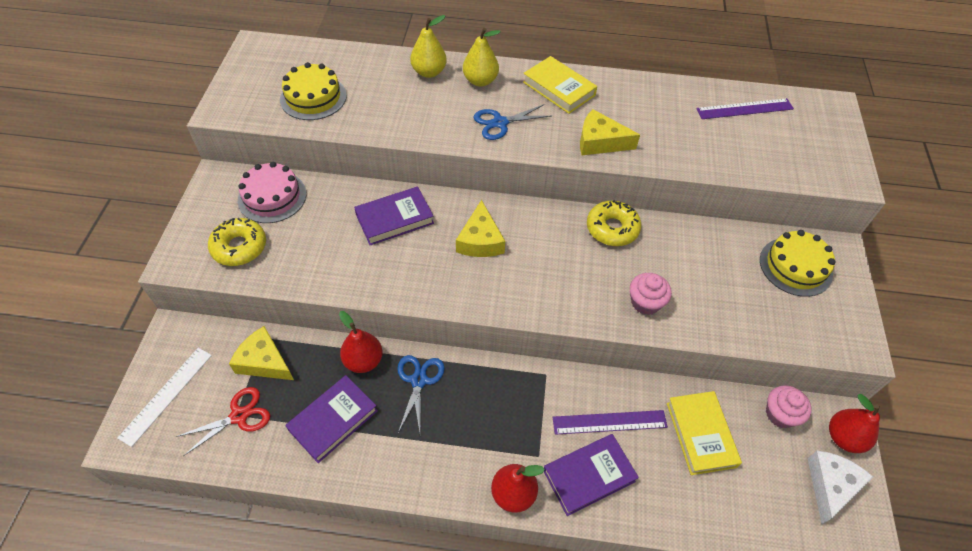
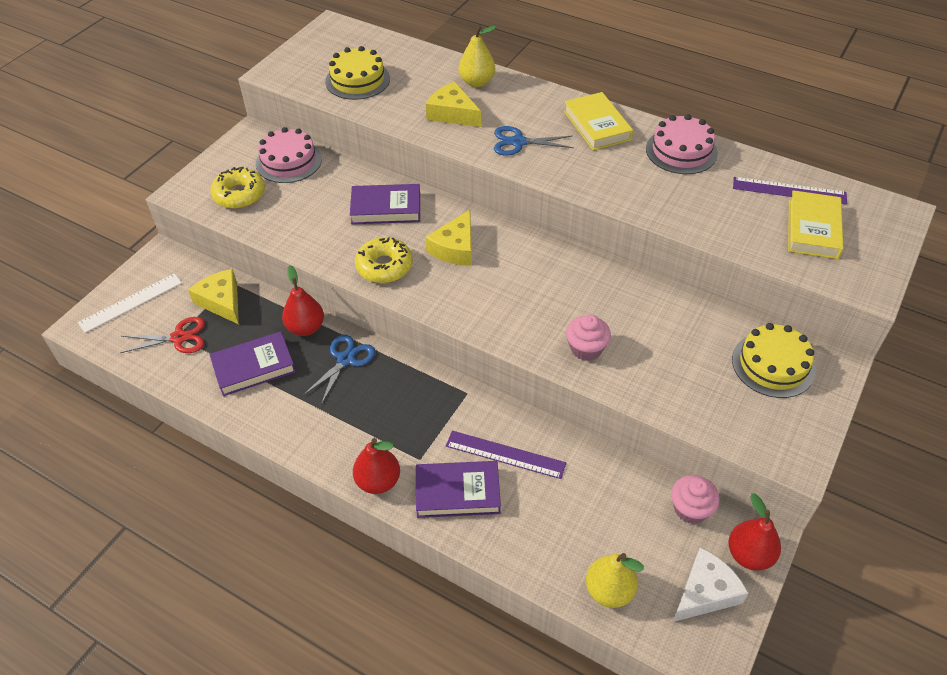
camera: 25 degrees right, 5 degrees down
yellow pear [463,28,501,87] -> yellow pear moved to [586,553,644,608]
yellow cheese [580,109,640,155] -> yellow cheese moved to [426,82,481,127]
yellow donut [587,200,641,246] -> yellow donut moved to [355,237,413,283]
yellow book [667,391,742,475] -> yellow book moved to [788,190,843,259]
none -> pink cake [646,114,718,174]

